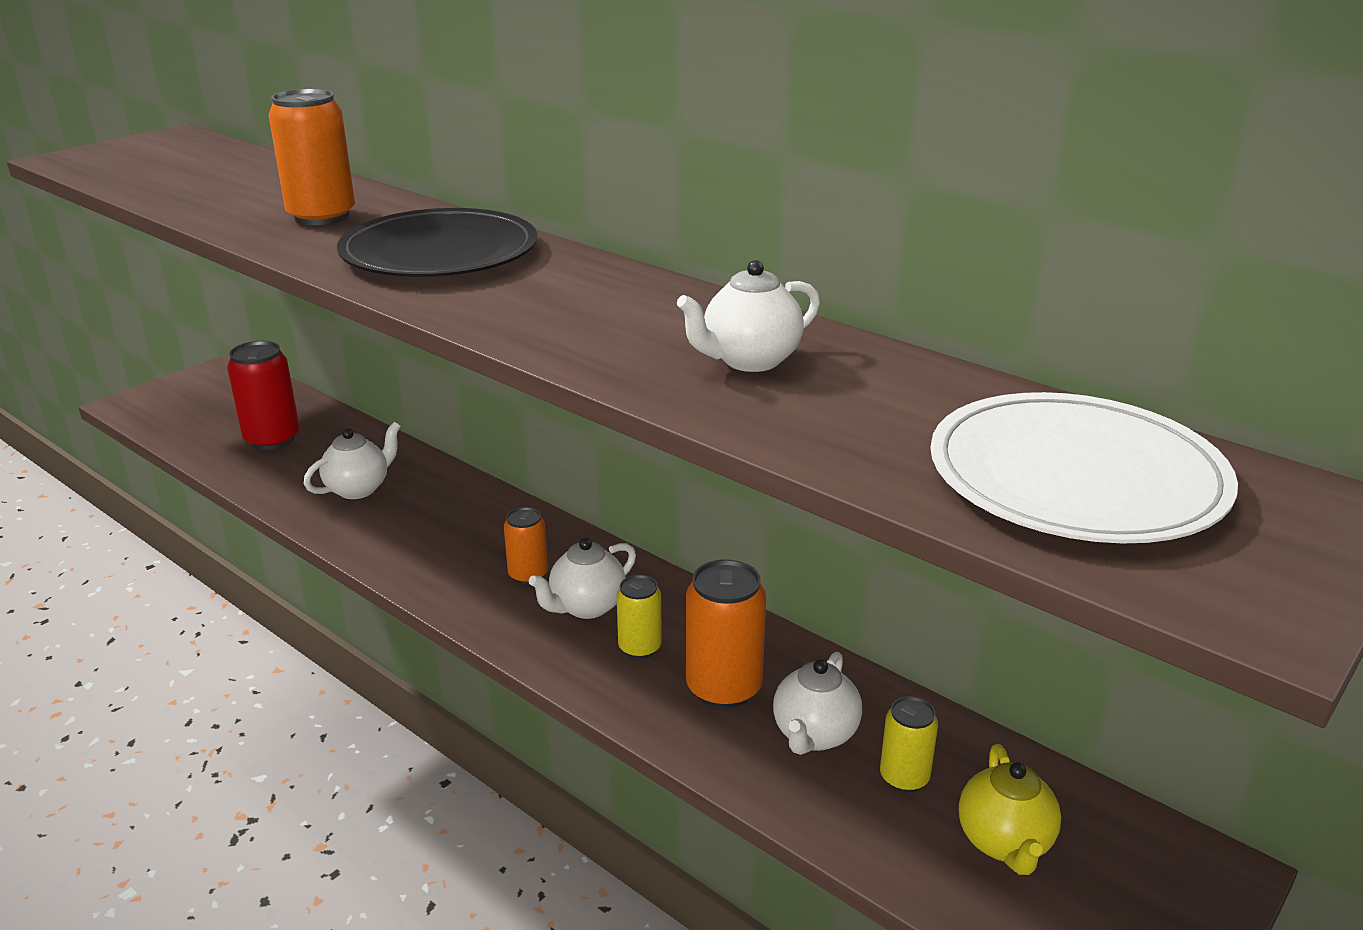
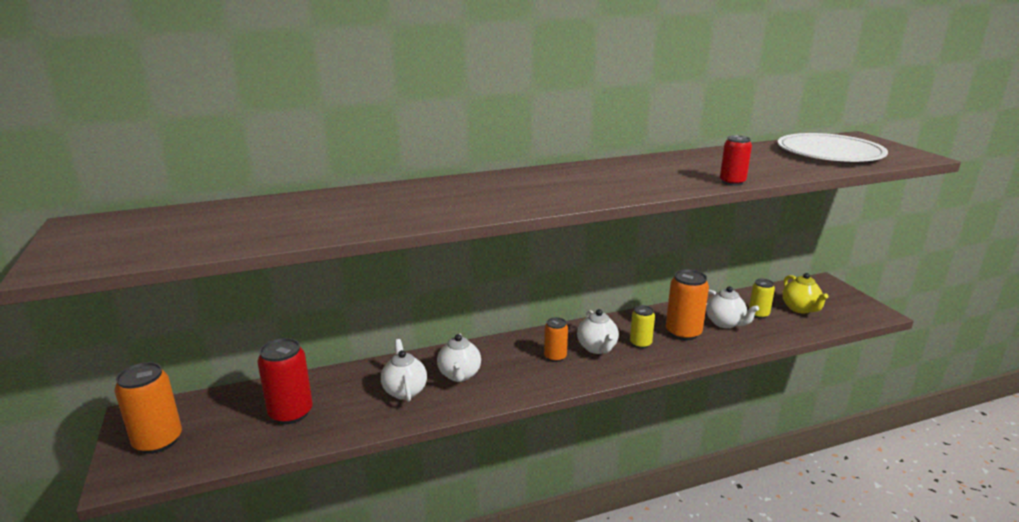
camera: 60 degrees left, 5 degrees down
orange can [269,89,355,225] -> orange can moved to [115,362,182,454]
black plate [337,208,538,277] -> none
white teapot [677,260,820,372] -> white teapot moved to [437,334,481,382]
yellow teapot [959,744,1061,875] -> yellow teapot turned 45 degrees clockwise [782,273,829,313]
none -> red can [720,135,752,186]

